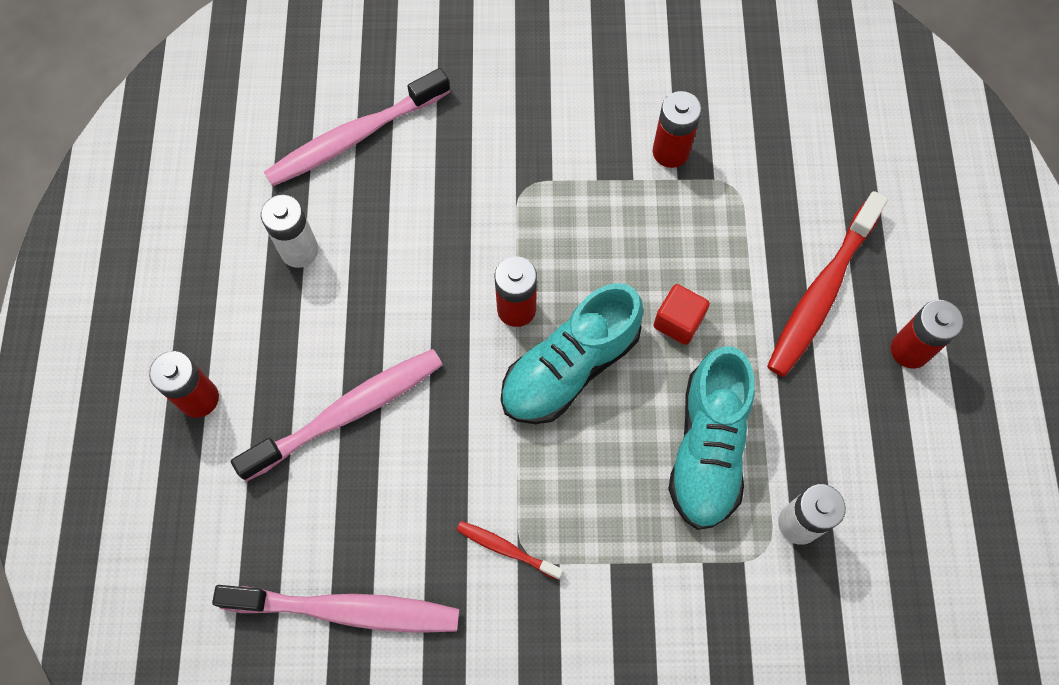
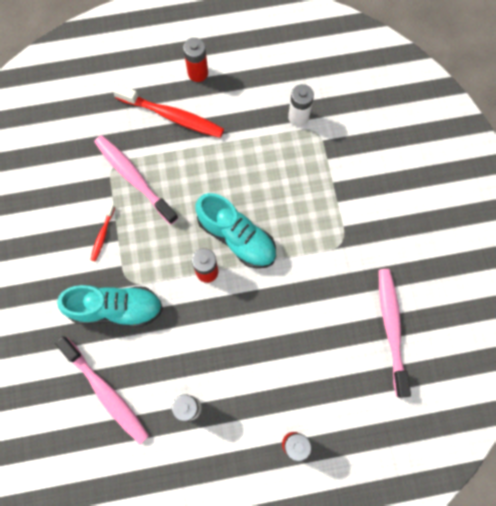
camera: 100 degrees left, 5 degrees up
pink toothbrush [231,349,443,482] -> pink toothbrush moved to [94,135,179,225]
red toothbrush [457,521,563,580] -> red toothbrush moved to [91,204,115,262]
red battery [653,91,702,168] -> none
red cube [654,284,710,345] -> none
turquoise shoe [668,346,755,530] -> turquoise shoe moved to [57,285,163,327]

